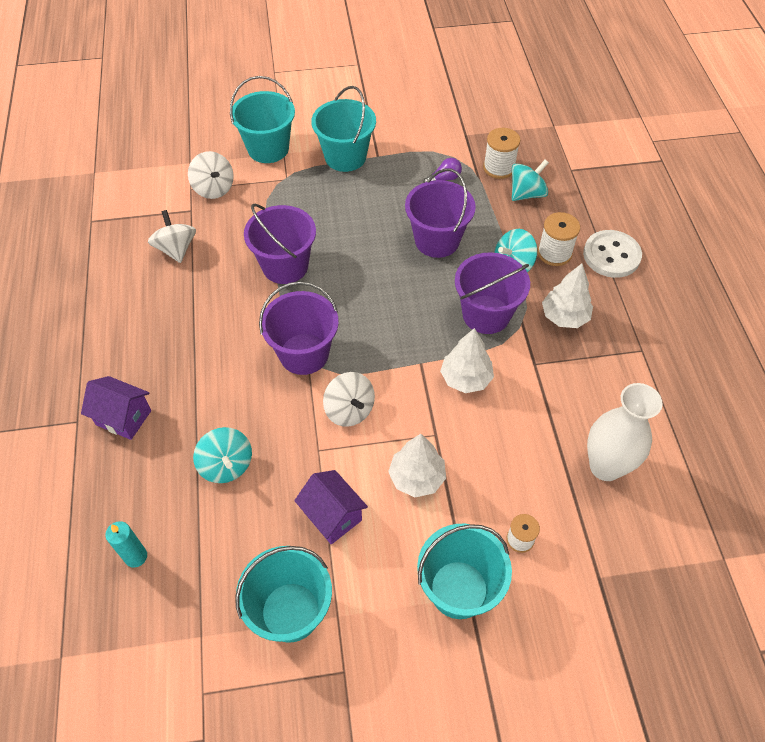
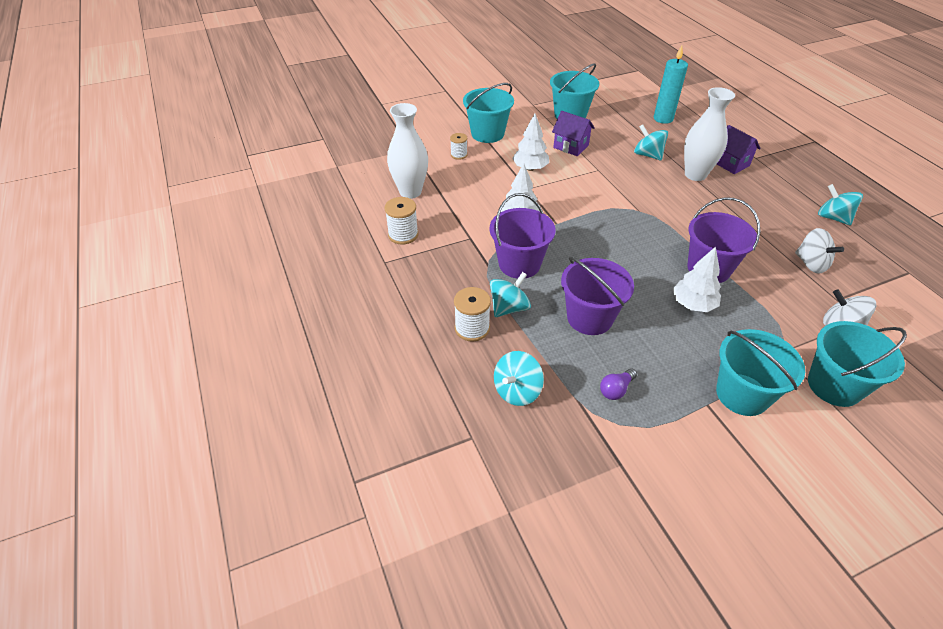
camera: 165 degrees right, 10 degrees down
purple house [81,376,151,440] -> purple house turned 45 degrees clockwise [717,125,761,174]
turquoise candle [105,521,147,568] -> turquoise candle [654,46,688,124], size x1.56
purple bucket [259,281,339,375] -> none
white spinning top [323,372,375,427] -> none
white spool [483,128,520,179] -> white spool moved to [385,197,418,245]
white tree [542,264,593,328] -> white tree moved to [673,247,721,312]
white button [583,230,642,278] -> none
none -> white vase [684,87,735,181]
none -> turquoise spinning top [818,184,863,225]

